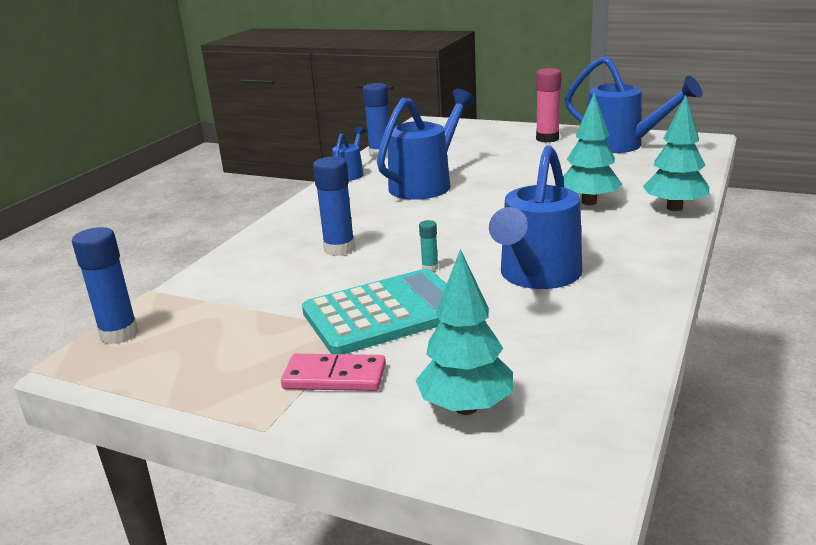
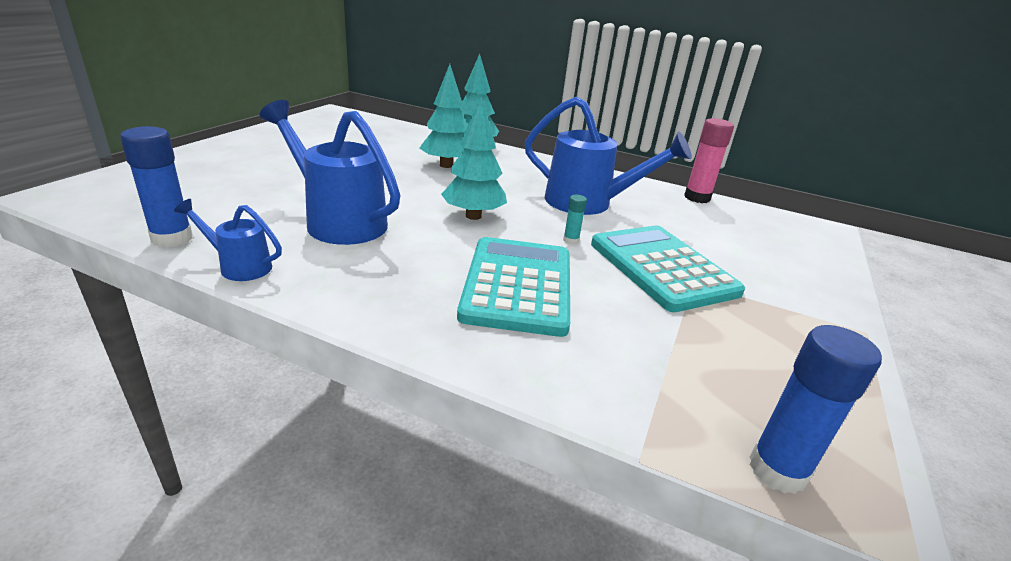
camera: 95 degrees left, 5 degrees up
pink domino [281,354,386,391] -> none
blue glue stick [313,157,355,256] -> turquoise calculator [457,237,570,337]
turquoise tree [416,249,513,415] -> turquoise tree moved to [441,96,507,220]
pink glue stick [536,68,561,143] -> pink glue stick moved to [684,118,734,203]
blue watering can [565,56,702,153] -> none

